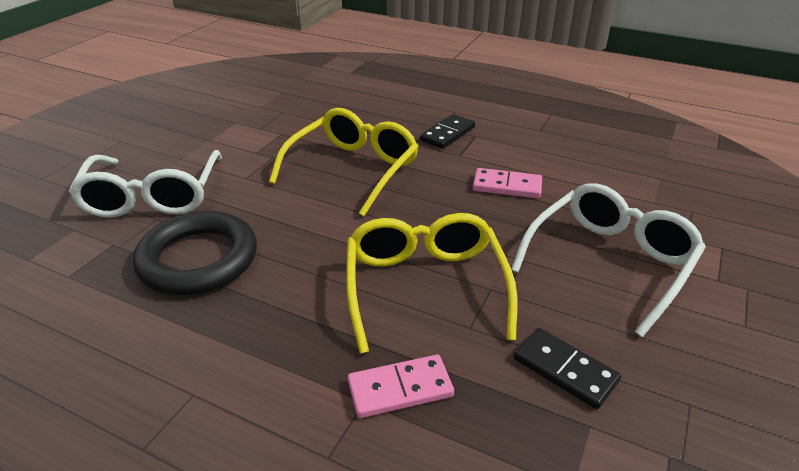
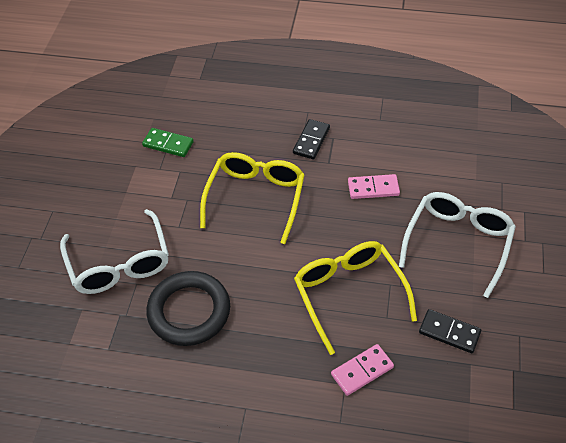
camera: 15 degrees left, 15 degrees up
none -> green domino [142,128,194,157]

